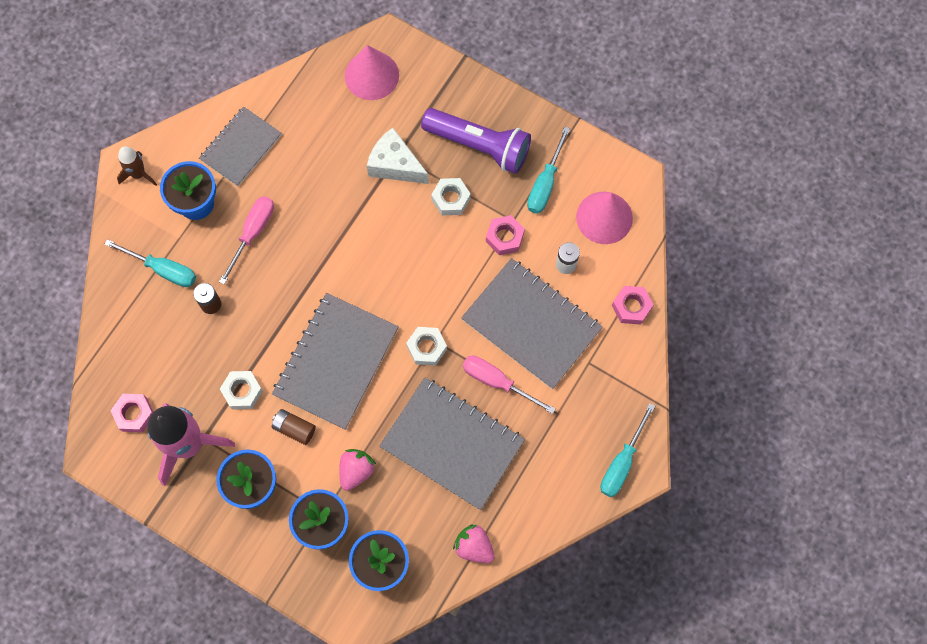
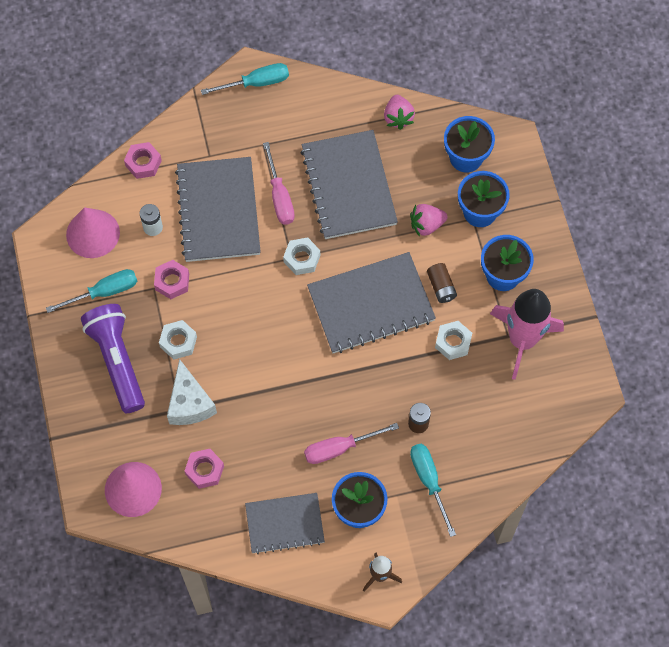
camera: 135 degrees left, 5 degrees down
pink nut [110,394,153,432] -> pink nut moved to [185,449,224,489]

